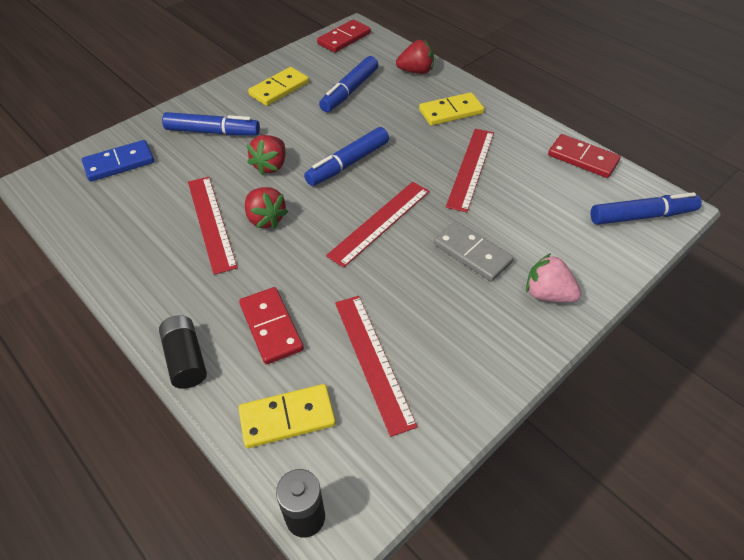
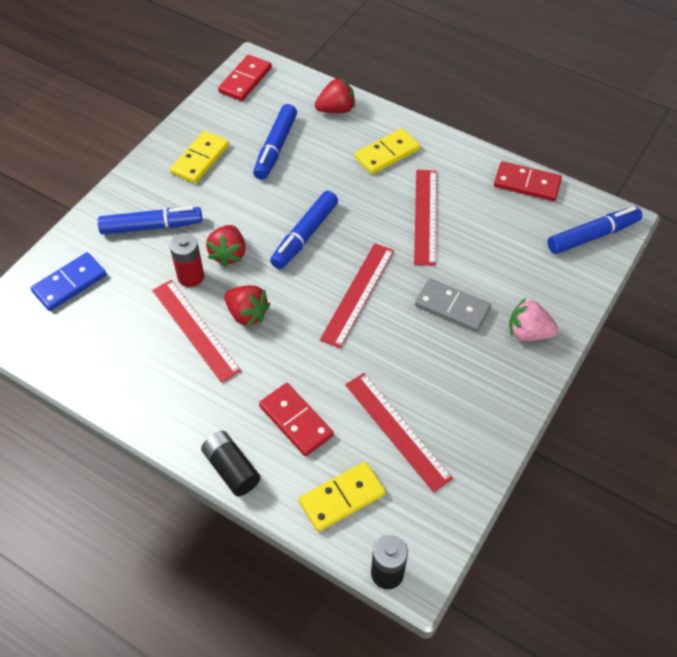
camera: 15 degrees left, 5 degrees up
none -> red battery [169,233,204,287]

